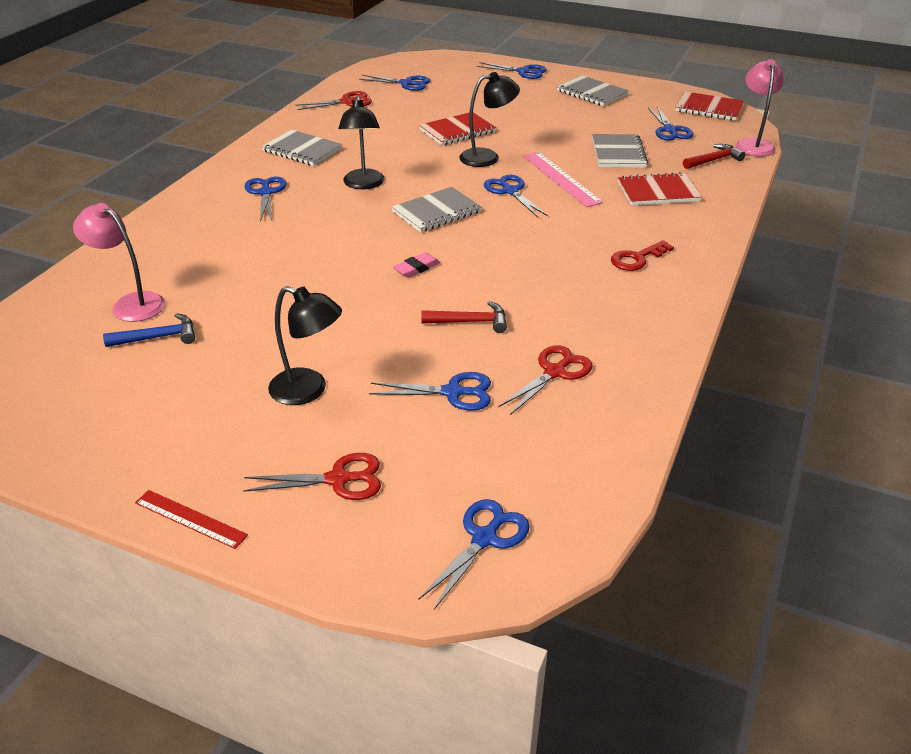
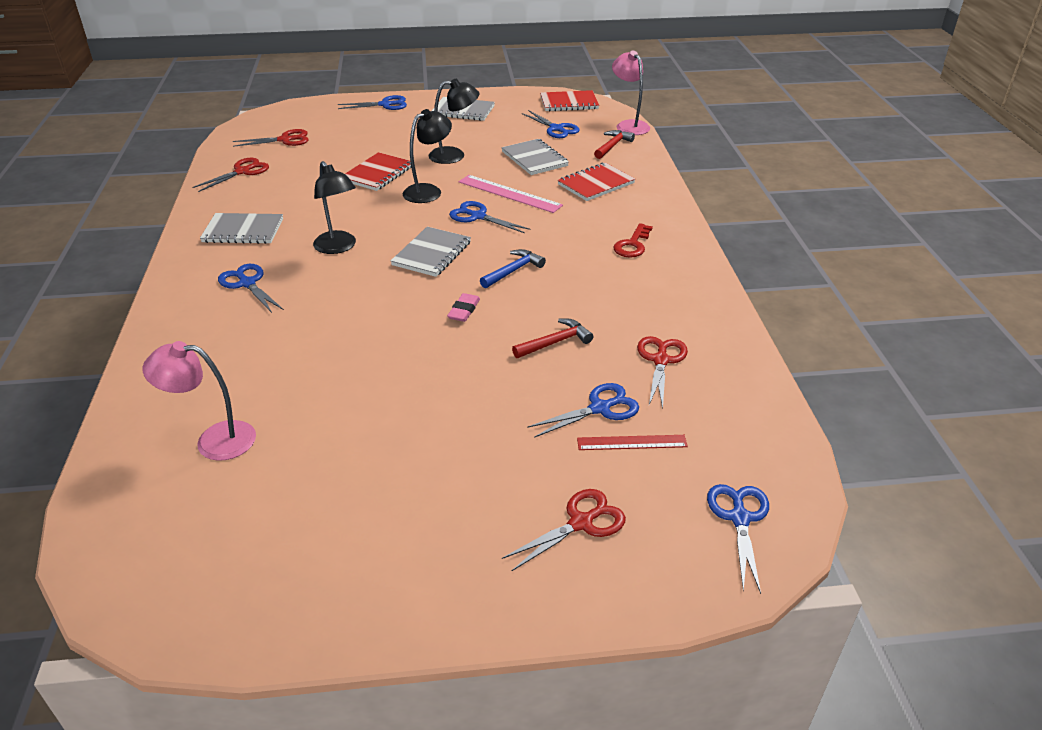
camera: 30 degrees left, 0 degrees up
blue hammer [103,313,195,347] -> blue hammer moved to [480,249,546,288]
red ruler [135,490,248,549] -> red ruler moved to [577,435,688,450]
black lamp [268,286,342,405] -> black lamp moved to [429,79,479,164]
blue scissors [359,75,430,91] -> red scissors [233,129,309,147]

